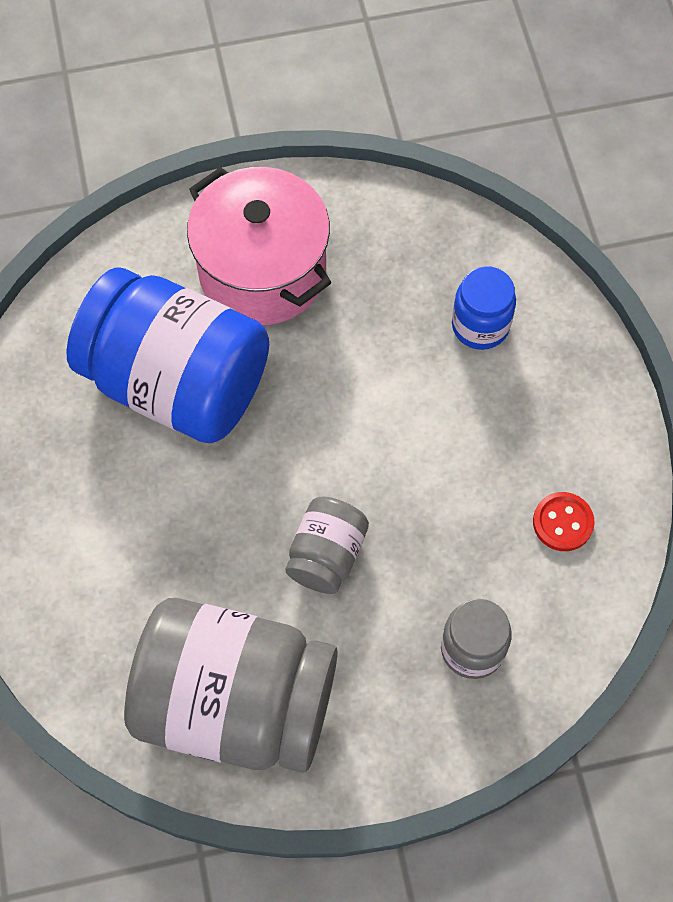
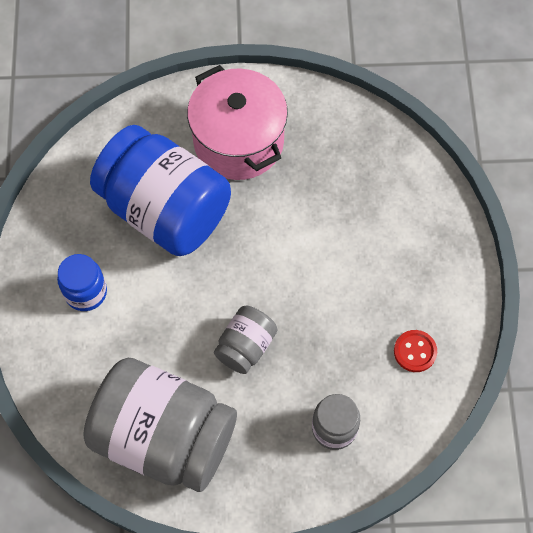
camera: 10 degrees right, 0 degrees up
blue jar [452,266,516,350] -> blue jar moved to [57,254,107,311]

